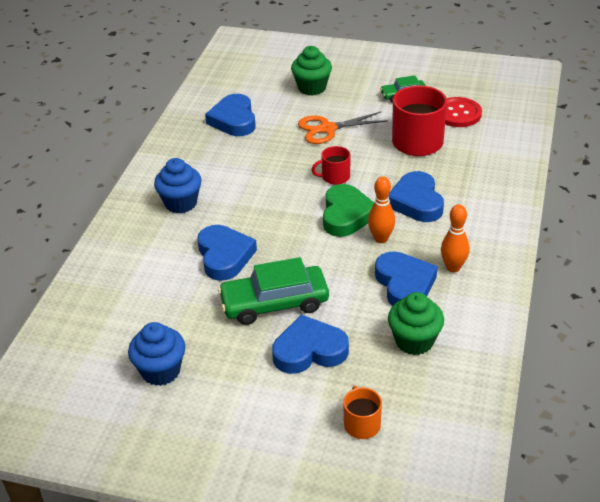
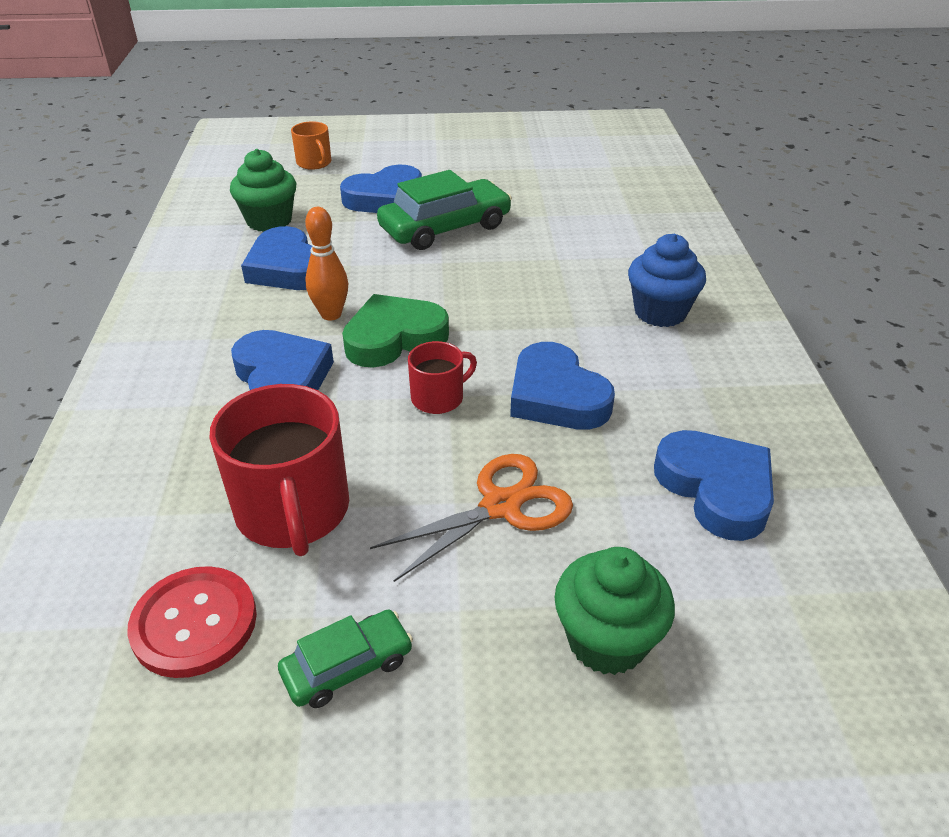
camera: 160 degrees right, 0 degrees up
blue cupcake [128,322,185,386] -> none
blue heart [197,225,257,281] -> blue heart moved to [510,342,615,430]
green heart [323,184,374,237] -> green heart turned 75 degrees clockwise [342,294,449,368]
orange bowling pin [441,204,469,272] -> none

